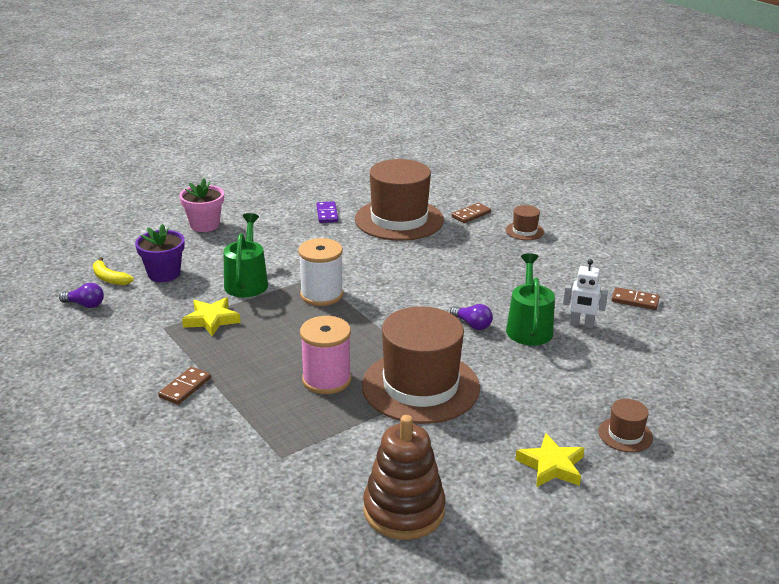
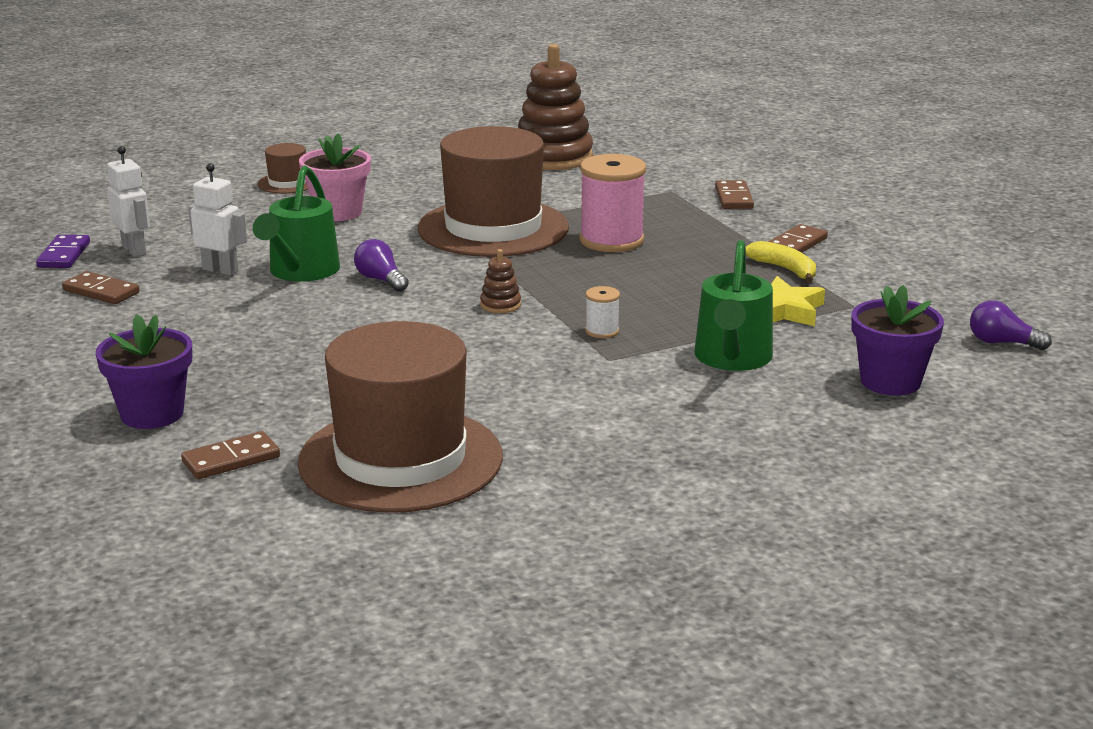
camera: 170 degrees left, 5 degrees down
yellow banana [93,257,134,286] -> yellow banana moved to [746,241,816,283]
pink flower pot [179,178,224,232] -> pink flower pot moved to [299,133,371,221]
white spool [298,238,343,306] -> white spool [585,286,620,338], size x0.46
purple domino [316,201,338,223] -> purple domino moved to [36,235,90,268]
brown hat [506,205,544,240] -> purple flower pot [95,314,192,429]
yellow star [515,433,585,487] -> none
none -> white robot [107,146,150,257]
none -> brown stacking toy [480,249,521,313]
none -> brown domino [715,180,754,209]

